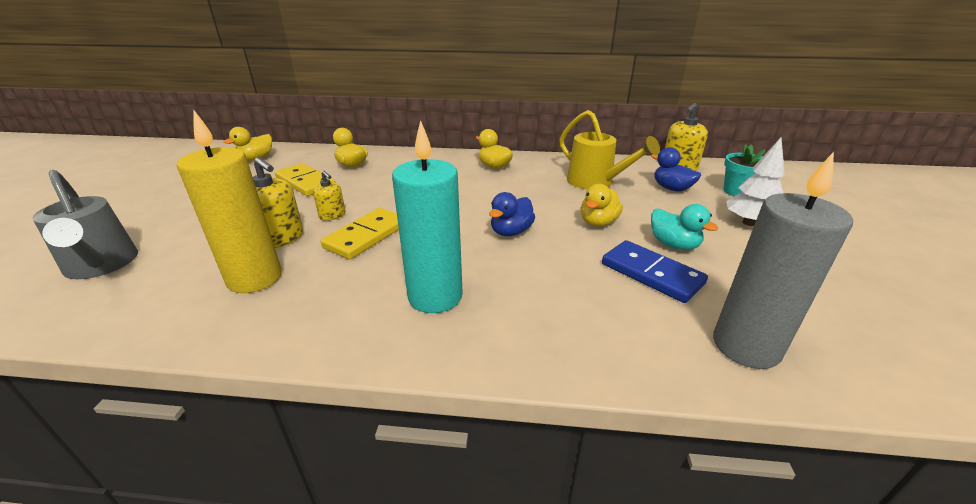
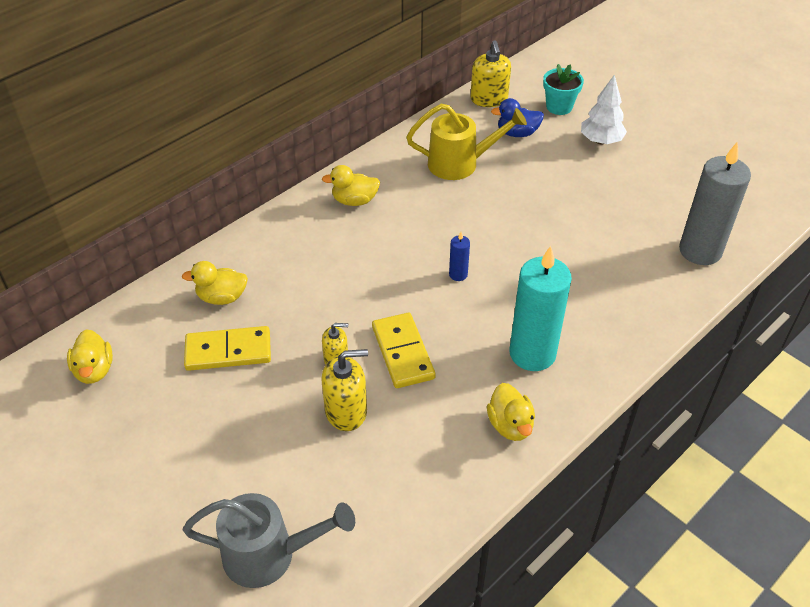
camera: 50 degrees left, 15 degrees up
yellow candle [177,111,282,293] -> none
blue duck [489,192,535,236] -> none
yellow duck [581,184,623,227] -> yellow duck moved to [487,383,535,441]
blue domino [602,240,708,303] -> none
turquoise duck [651,204,718,250] -> none
none -> blue candle [449,232,470,281]

